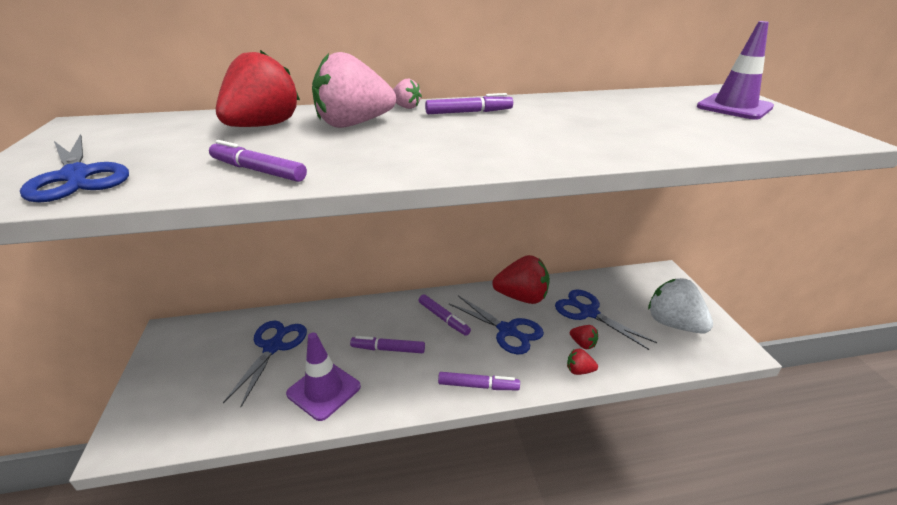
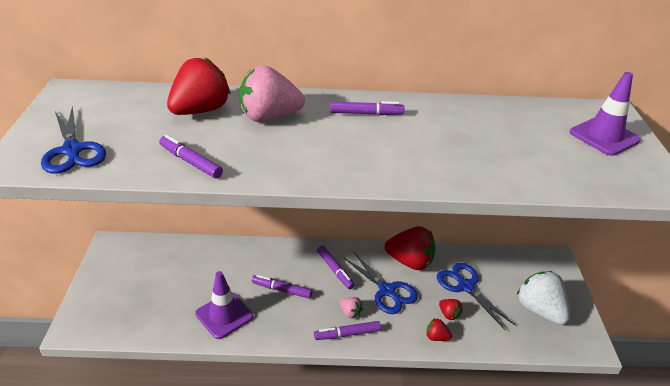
camera: 10 degrees right, 5 degrees up
blue scissors [223,321,307,407] -> none
pink strawberry [393,79,422,109] -> pink strawberry moved to [340,297,363,319]
purple marker [438,372,520,390] -> purple marker turned 150 degrees clockwise [314,321,381,340]

